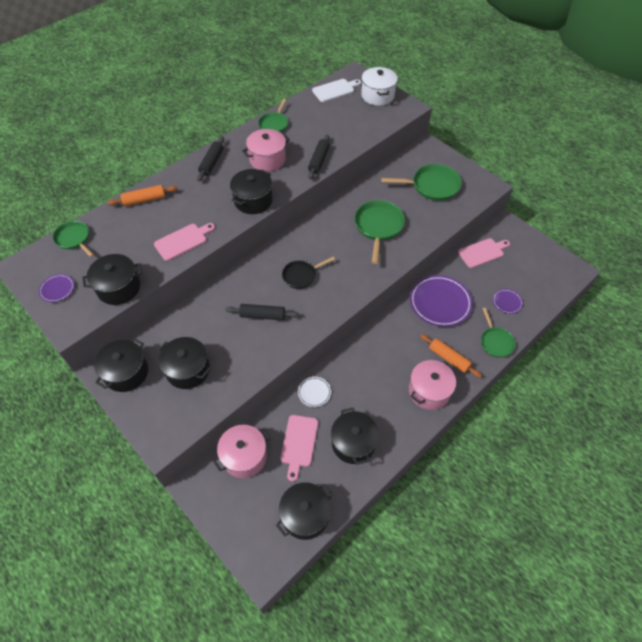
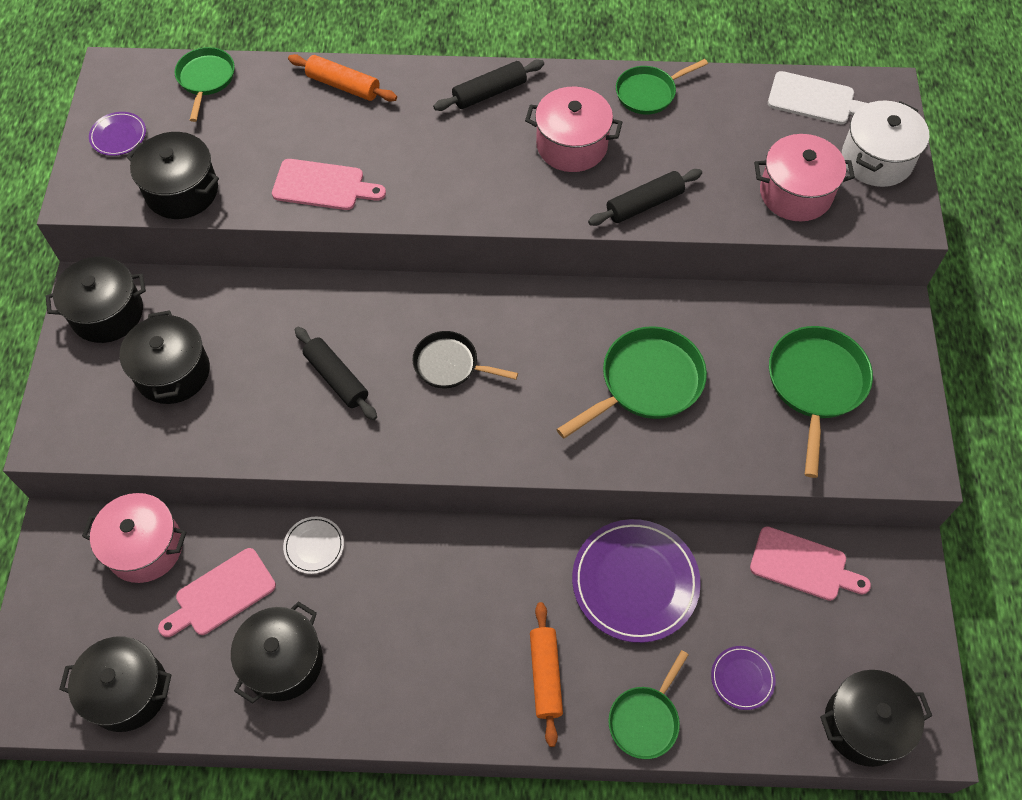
camera: 45 degrees right, 5 degrees up
black pot [230,169,273,214] -> black pot moved to [820,670,932,767]
green pan [381,164,462,201] -> green pan turned 120 degrees counterclockwise [769,326,873,478]
pink pot [409,360,456,410] -> pink pot moved to [754,134,855,221]

